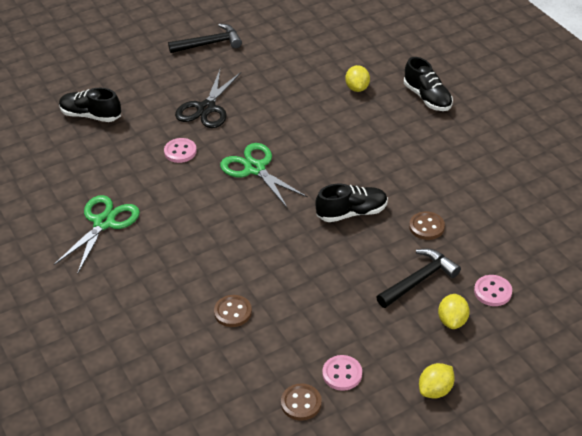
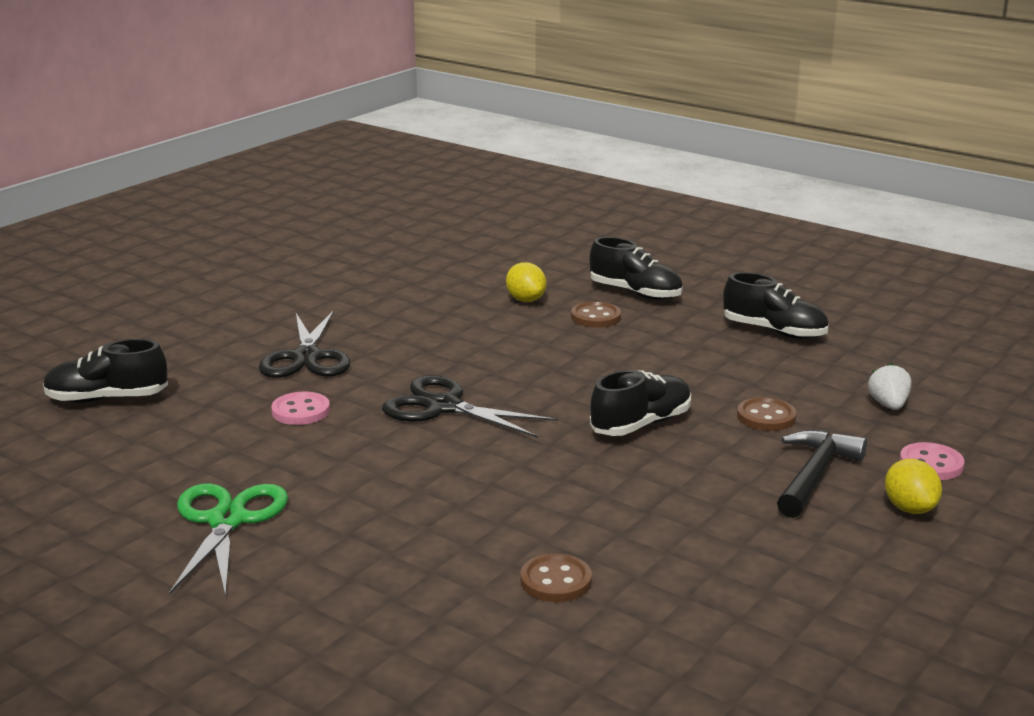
camera: 25 degrees left, 20 degrees down
black hammer [168,24,242,53] -> none
green scissors [220,143,308,209] -> black scissors [382,375,558,438]
brown button [281,383,322,421] -> brown button moved to [571,301,621,328]
pink button [322,355,362,391] -> none
yellow lemon [419,363,455,398] -> none
none -> black shoe [723,272,828,339]
none -> white strawberry [868,363,911,410]

